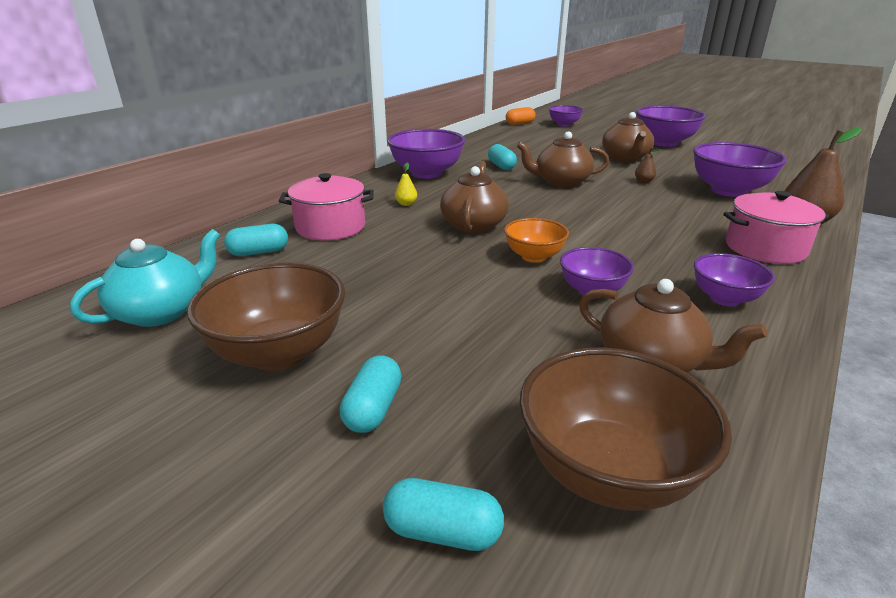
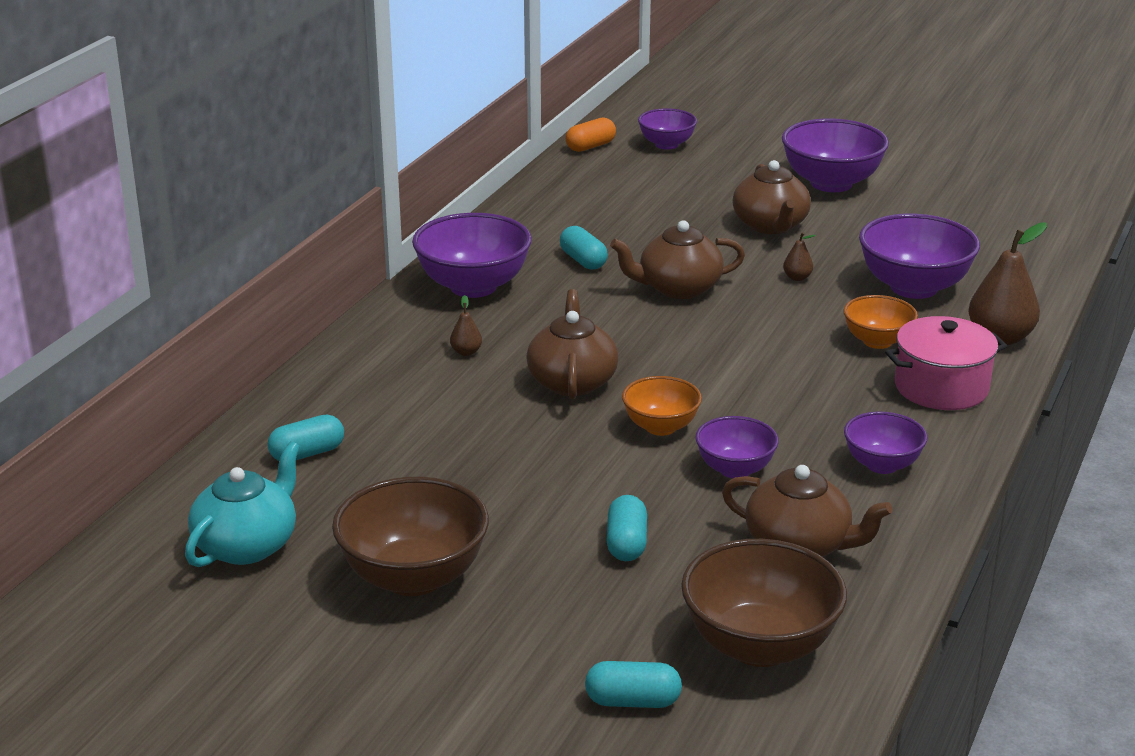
camera: 10 degrees left, 0 degrees up
pink pot [279,173,374,240] -> none
turquoise capsule [340,355,402,433] -> turquoise capsule moved to [606,495,647,561]
yellow pear [395,163,417,206] -> brown pear [450,295,482,356]
none -> orange bowl [843,295,918,349]

